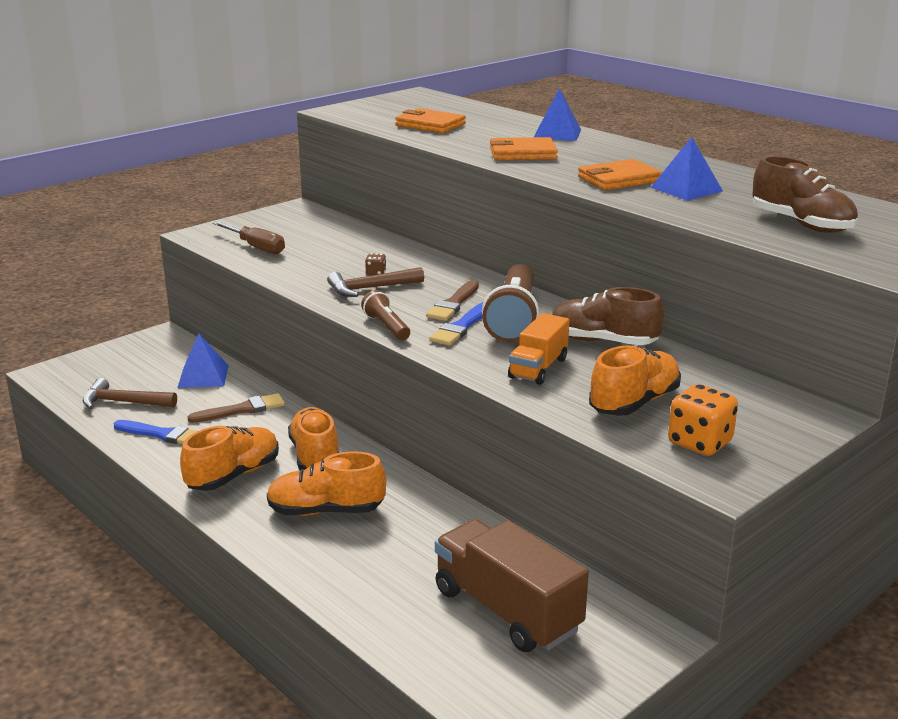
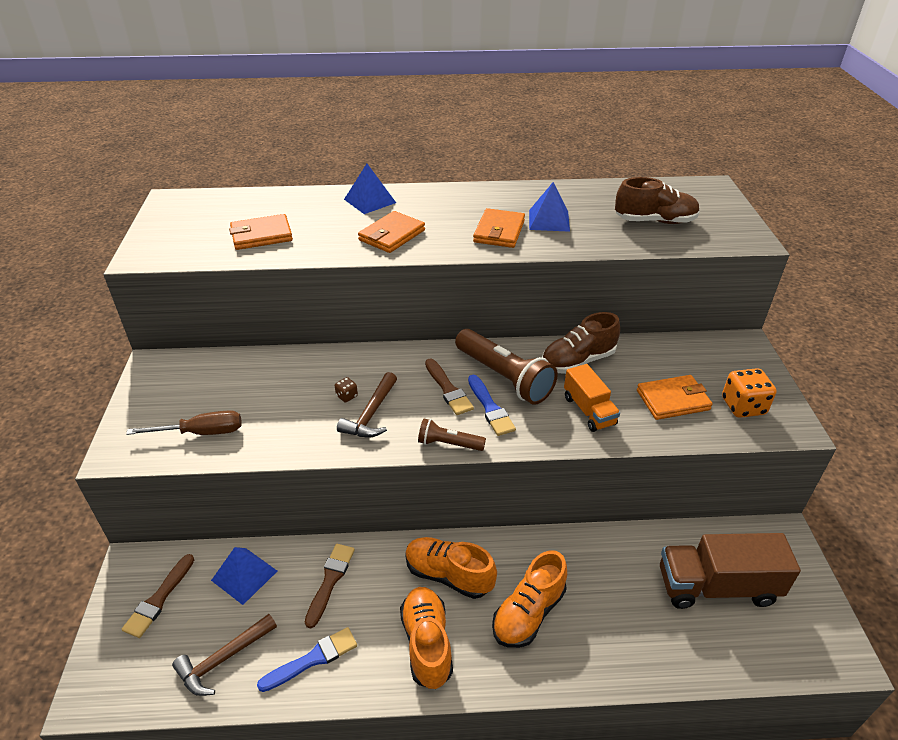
camera: 50 degrees left, 15 degrees up
orange shoe [589,345,681,416] -> orange wallet [637,375,713,420]
none -> brown brush [122,554,194,638]

